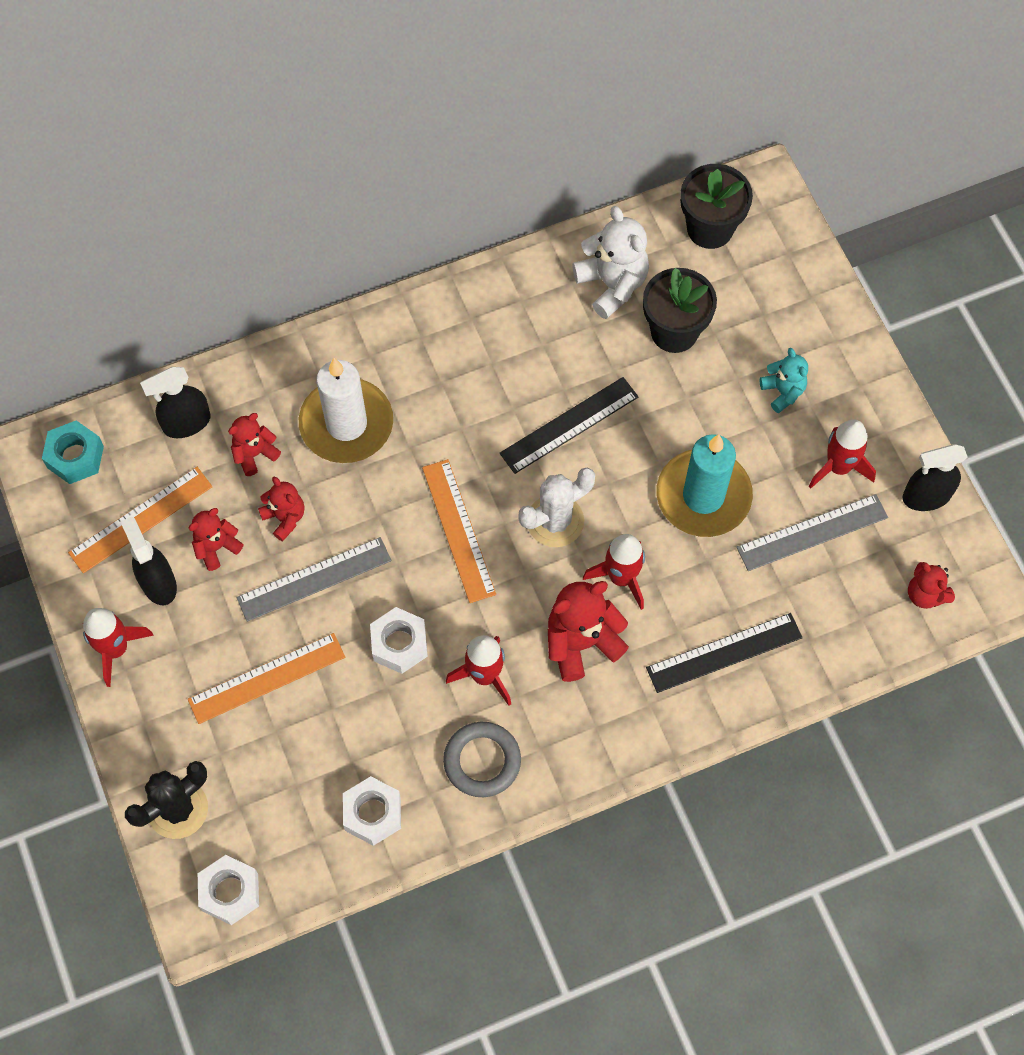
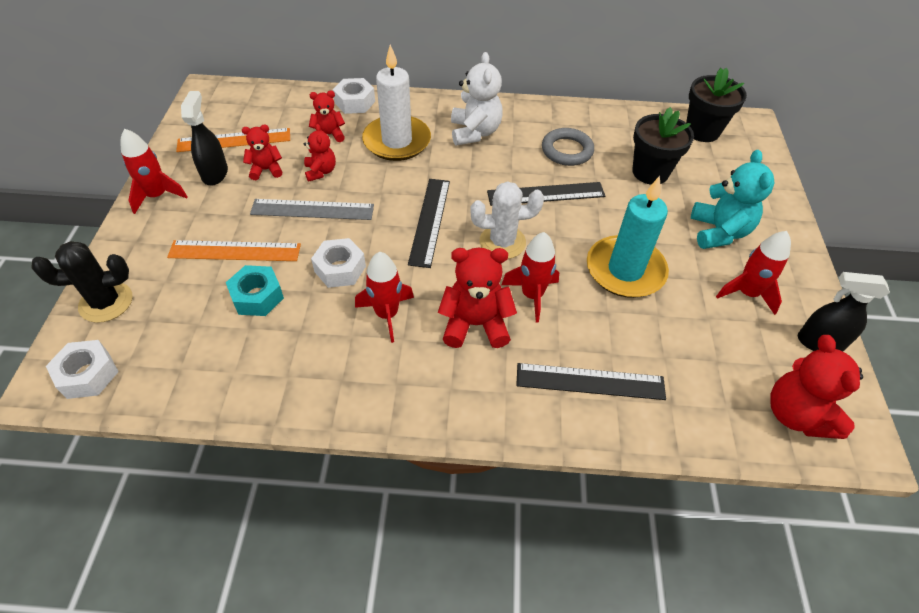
camera: 25 degrees right, 15 degrees down
turquoise nut [42,420,104,484] -> turquoise nut moved to [226,265,284,316]
black spray bottle [140,367,211,438] -> none
white nut [343,776,401,846] -> white nut moved to [333,78,375,114]
orange ruler [422,459,496,603] -> black ruler [408,179,450,268]
grey ring [443,722,521,797] -> grey ring moved to [542,128,594,166]
white teddy bear [572,206,649,319] -> white teddy bear moved to [451,52,503,146]
grey ruler [737,494,888,571] -> none
turquoise teddy bear [760,348,808,413] -> turquoise teddy bear [691,150,774,249], size x1.68
red teddy bear [908,562,955,609] -> red teddy bear [770,335,863,439], size x1.68

